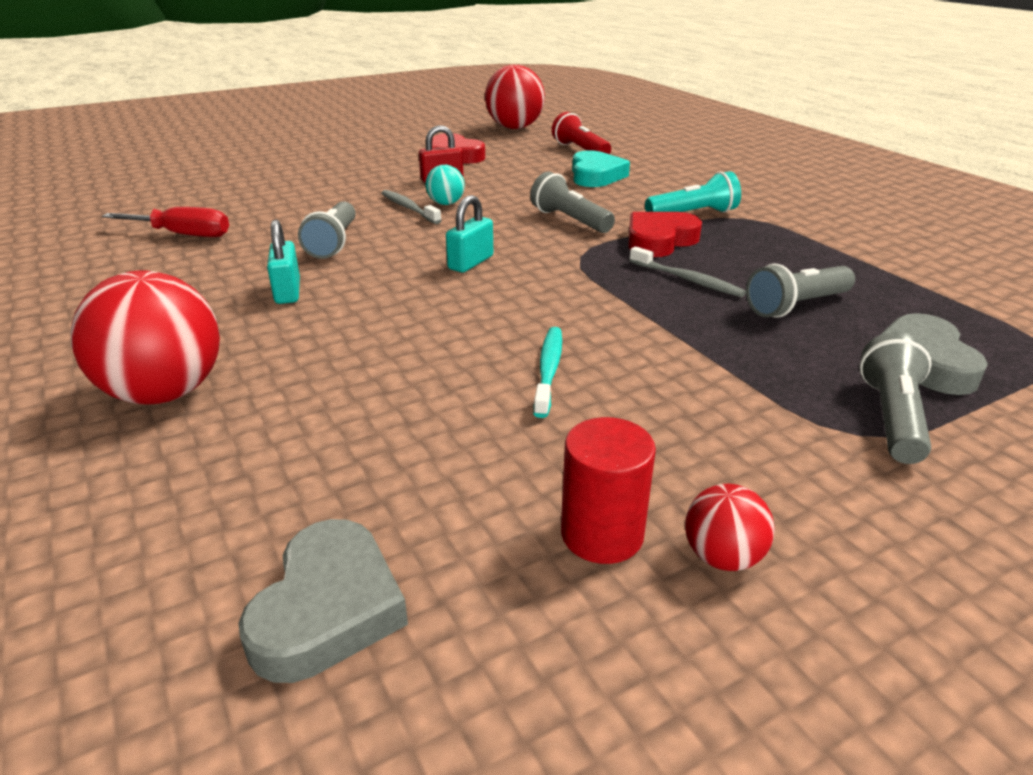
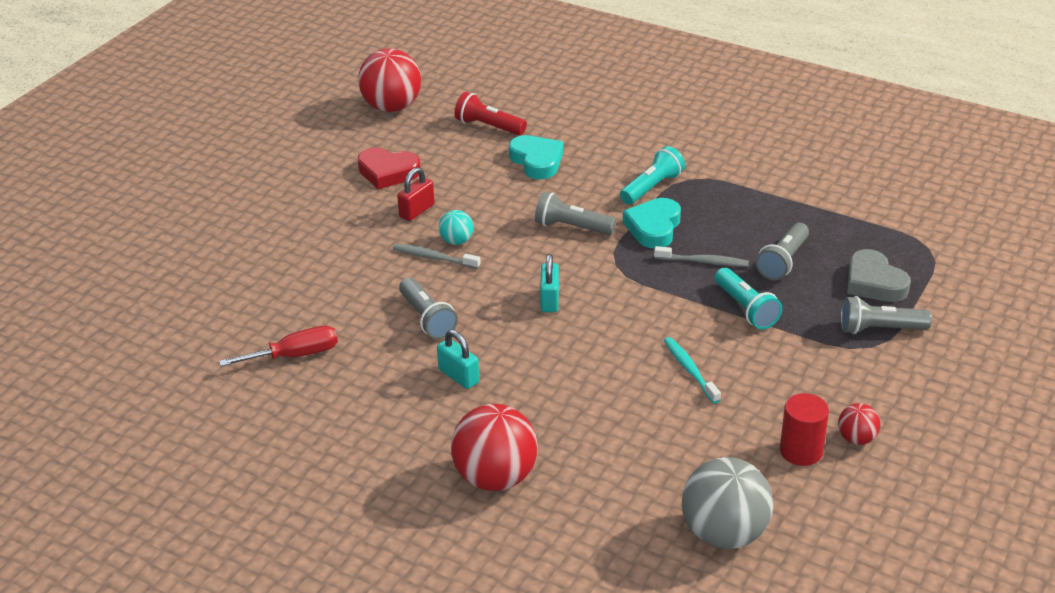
camera: 30 degrees left, 5 degrees up
grey heart [238,519,408,683] -> grey ball [682,457,773,549]
red heart [628,212,702,257] -> turquoise heart [623,198,681,248]
grey flashlight [859,332,932,464] -> grey flashlight turned 75 degrees counterclockwise [840,296,932,334]
none -> turquoise flashlight [715,268,782,329]

